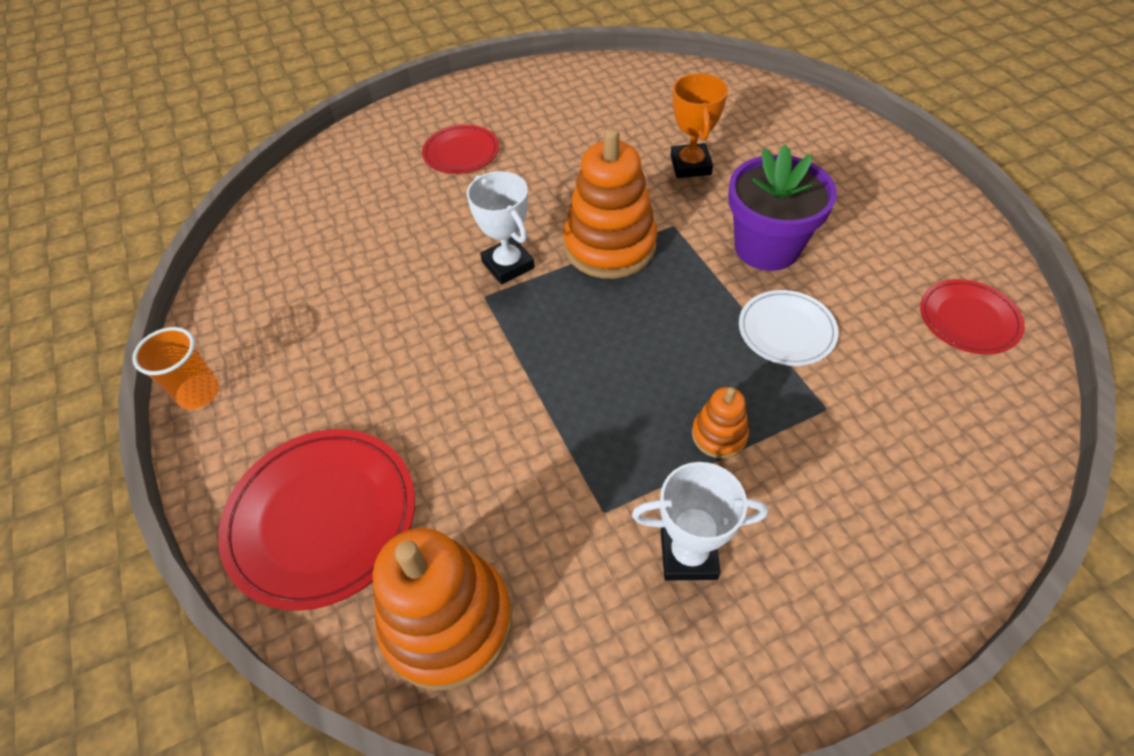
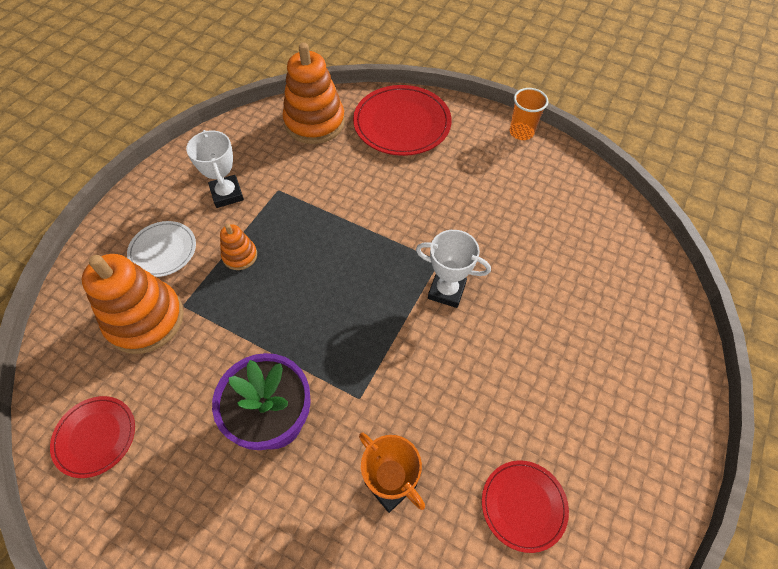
camera: 140 degrees right, 5 degrees up
red plate [422,125,499,174] -> red plate moved to [482,460,569,553]
orange stacking toy [563,128,657,279] -> orange stacking toy moved to [82,254,184,354]
white trophy [632,462,768,581] -> white trophy turned 75 degrees counterclockwise [186,130,244,208]
white plate [739,290,838,366] -> white plate moved to [127,221,196,277]

